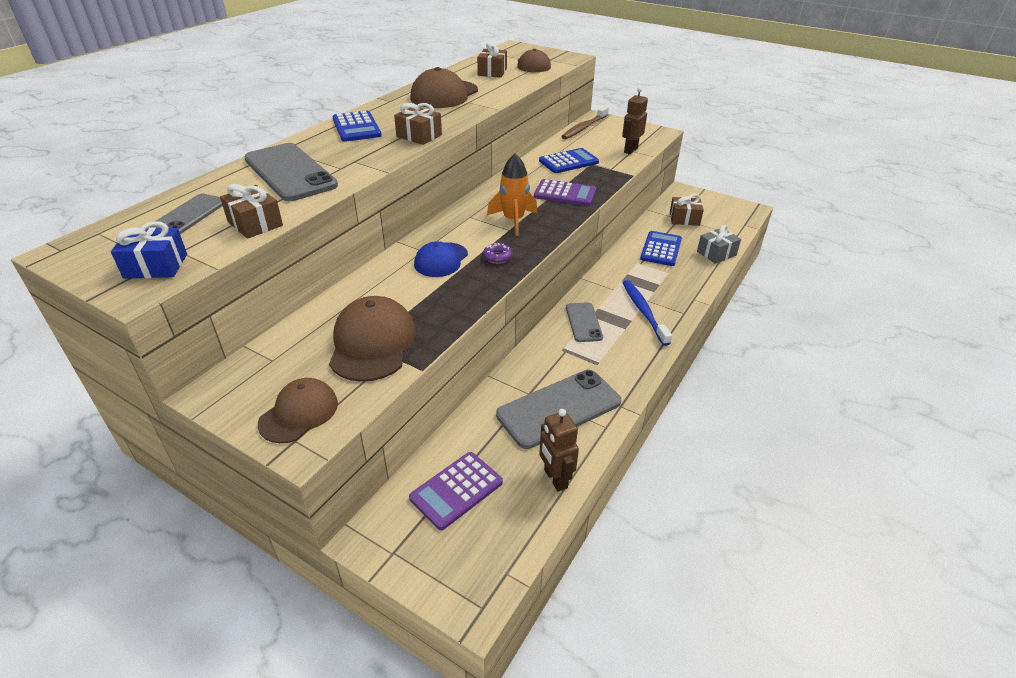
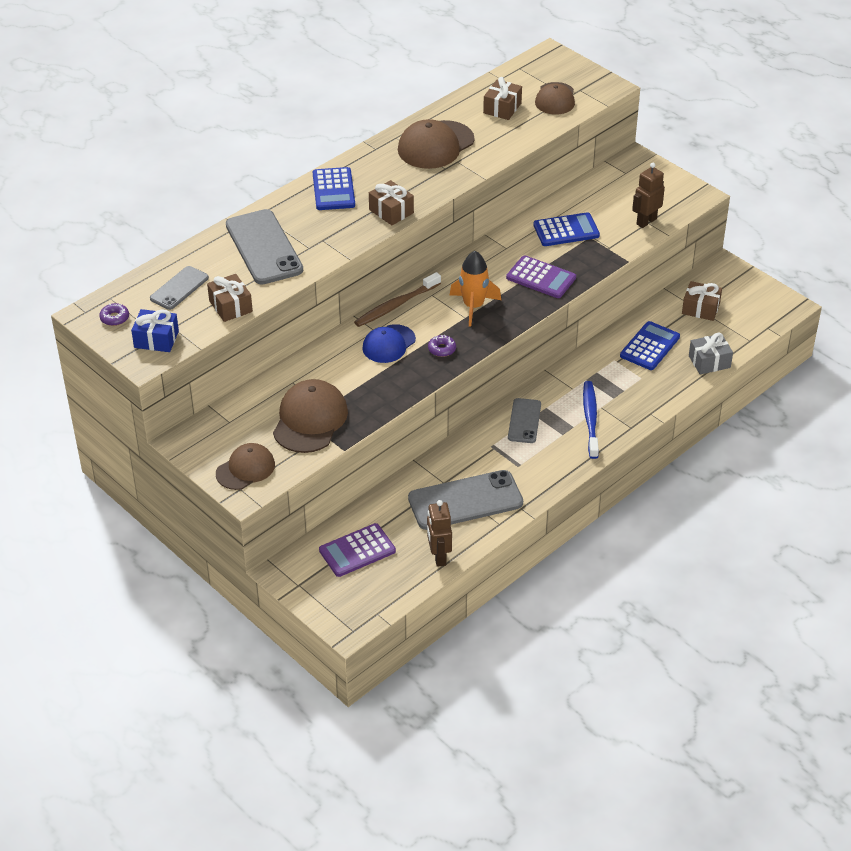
camera: 15 degrees right, 5 degrees up
brown toothbrush [561,106,609,139] -> brown toothbrush moved to [354,272,441,327]
none -> purple donut [99,303,129,326]

